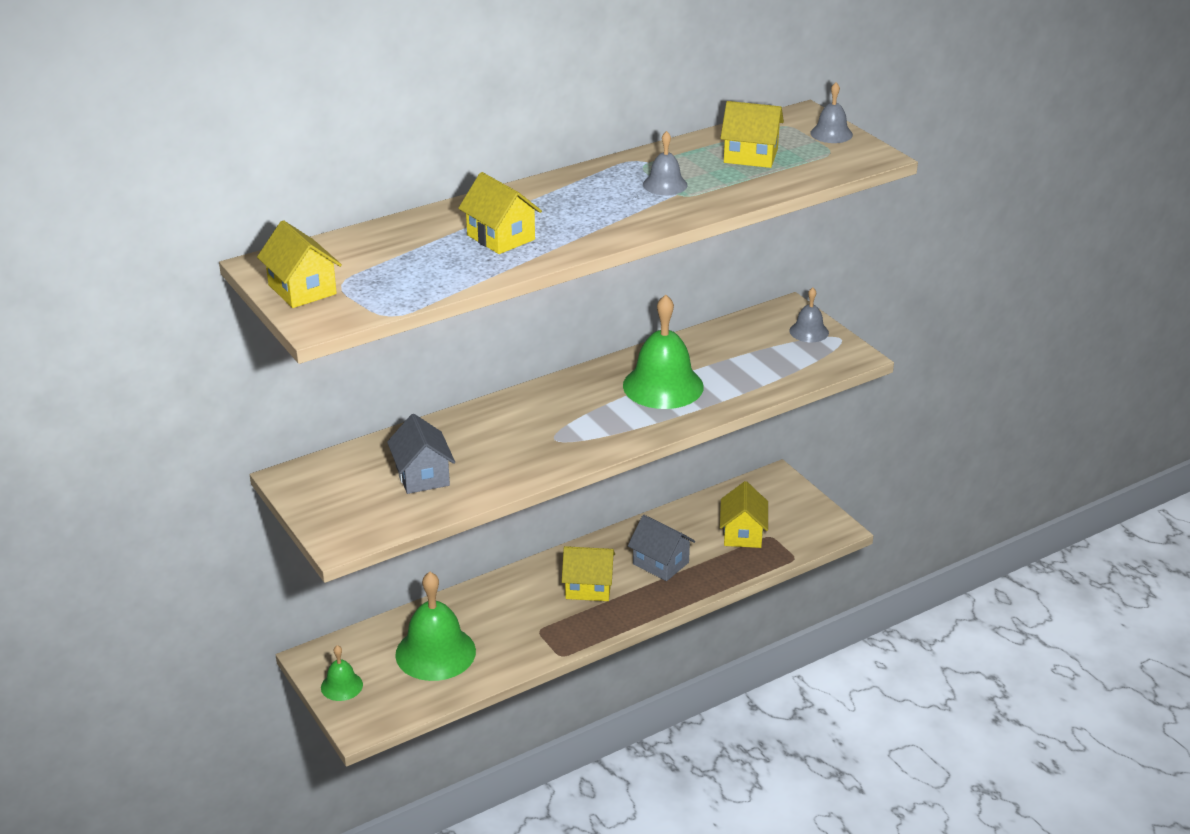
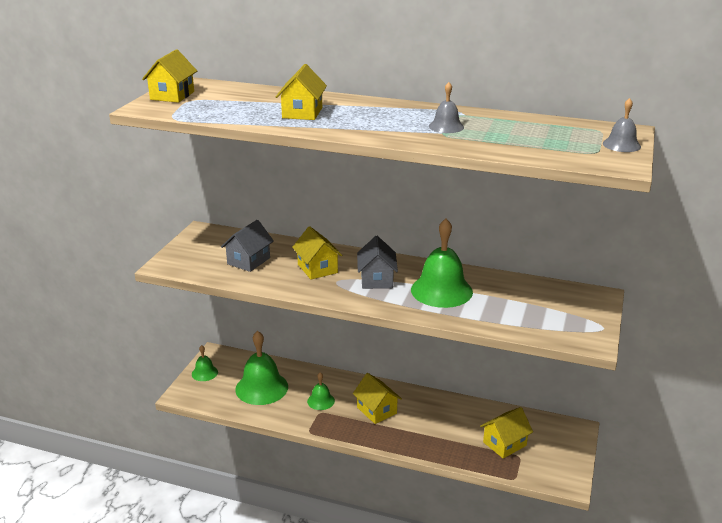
camera: 50 degrees right, 5 degrees down
grey house [628,515,695,581] -> grey house moved to [357,236,398,289]
yellow house [720,101,784,168] -> yellow house moved to [292,226,342,279]
grey bell [789,288,829,342] -> none
none -> green bell [307,372,335,410]

